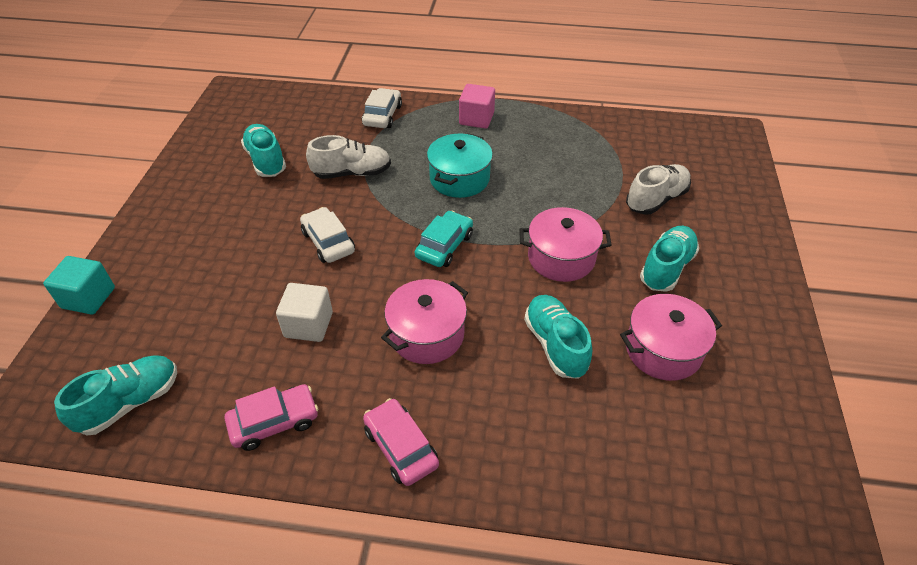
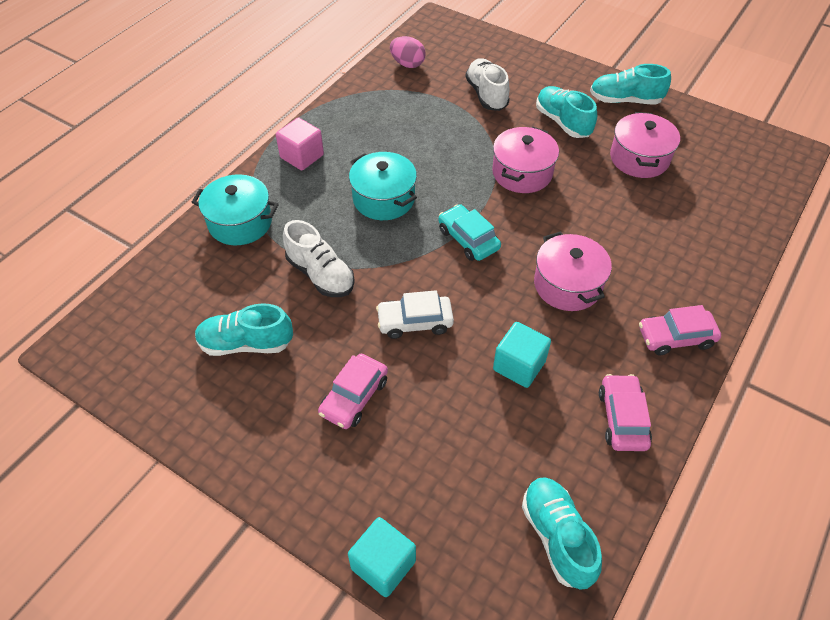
camera: 65 degrees left, 5 degrees up
white cube [276,283,333,342] -> turquoise cube [493,322,551,388]
white shoe [306,135,391,179] -> white shoe turned 120 degrees clockwise [283,220,355,297]
white car [362,88,402,128] -> turquoise pot [192,174,278,245]
turquoise shoe [524,295,592,379] -> turquoise shoe moved to [590,64,671,104]
none -> pink car [318,354,388,429]
none -> pink egg [390,36,426,68]

